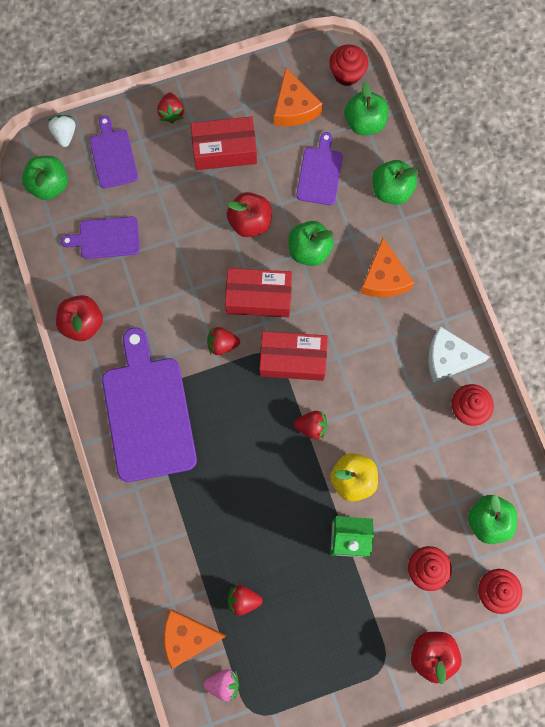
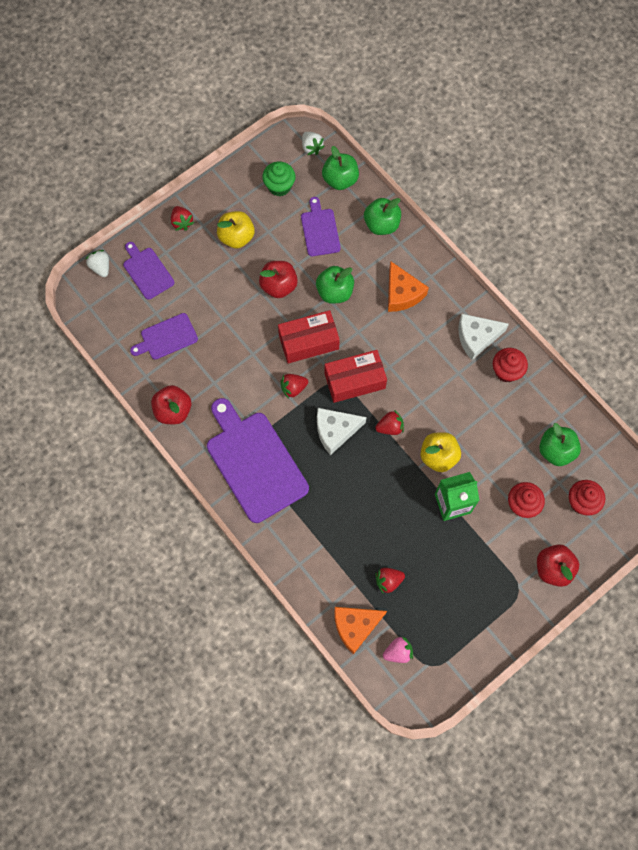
camera: 20 degrees left, 5 degrees down
green apple [22,156,68,200] -> none
red box [191,116,257,170] -> yellow apple [217,211,255,249]
orange cheese [274,68,323,126] -> green cupcake [262,162,296,196]
red cupcake [329,45,368,86] -> white strawberry [302,132,325,155]
none -> white cheese [317,408,366,455]

